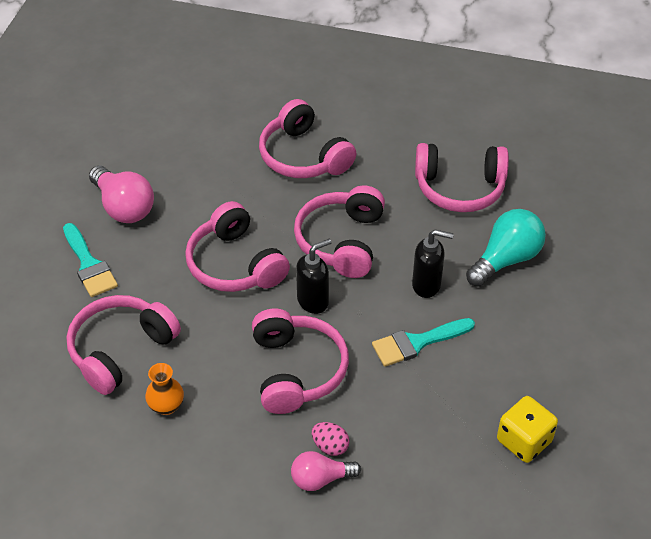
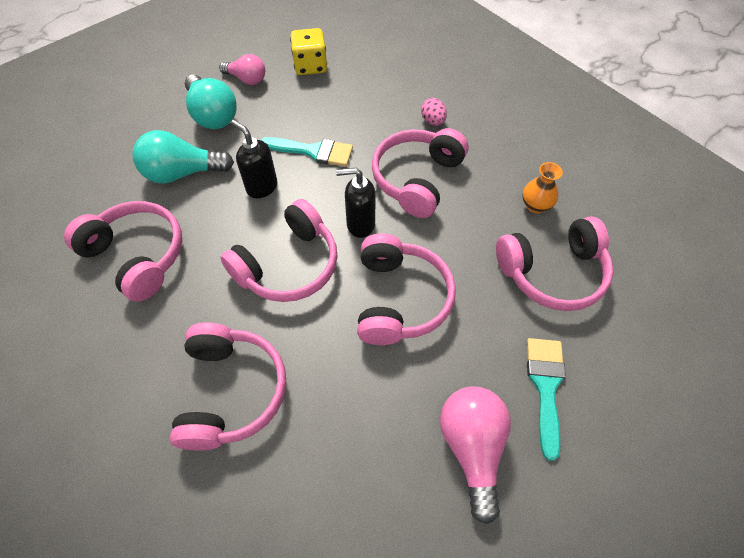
camera: 145 degrees left, 10 degrees up
pink light bulb [291,451,361,491] -> pink light bulb moved to [219,54,265,85]
none -> turquoise light bulb [185,75,237,129]

